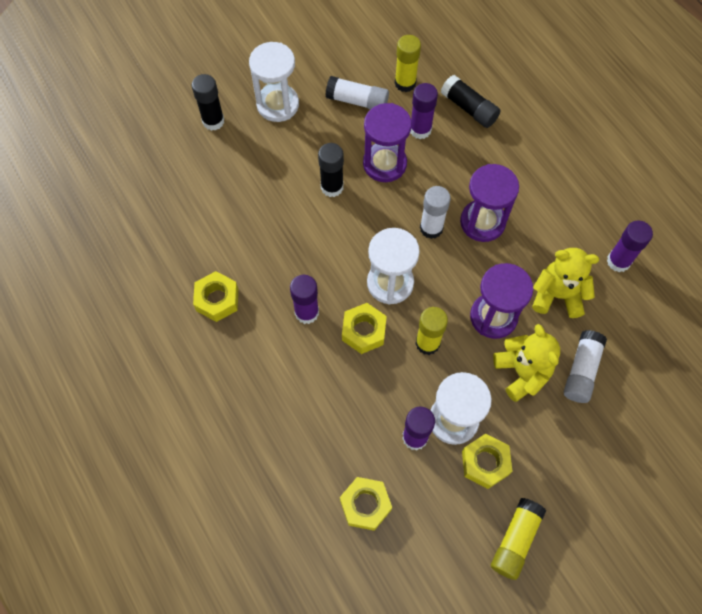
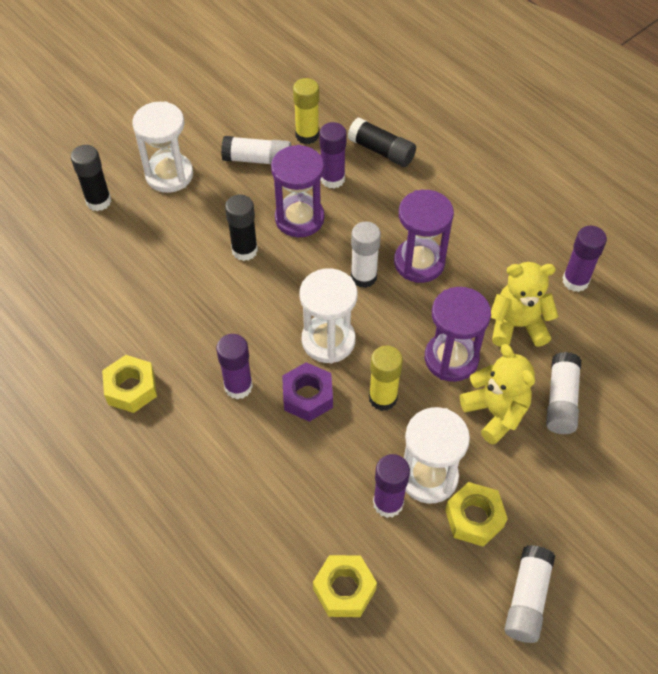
camera: 10 degrees left, 10 degrees down
yellow nut [342,303,387,354] -> purple nut [282,362,333,422]
yellow glue stick [491,498,546,580] -> white glue stick [505,545,555,643]

